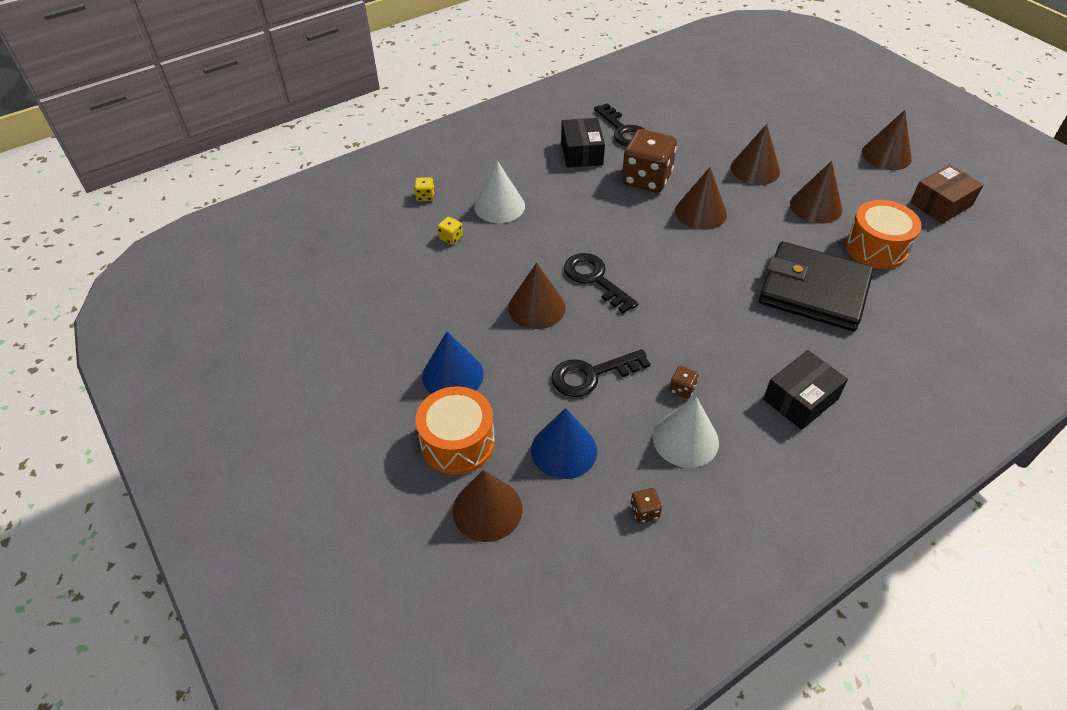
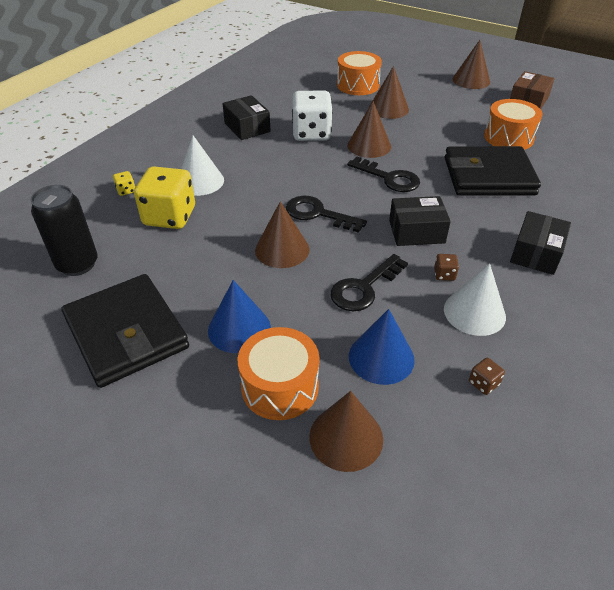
camera: 25 degrees left, 5 degrees down
yellow dice [437,217,463,245] -> yellow dice [134,166,195,229], size x2.47
black key [594,103,645,147] -> black key moved to [347,157,420,192]
brown dice [622,129,677,192] -> white dice [292,90,333,141]
brown cone [790,161,842,224] -> none
none -> black can [31,185,98,276]
none -> black wallet [62,274,189,388]
none -> orange drum [337,51,382,95]
none -> black box [389,196,451,246]

